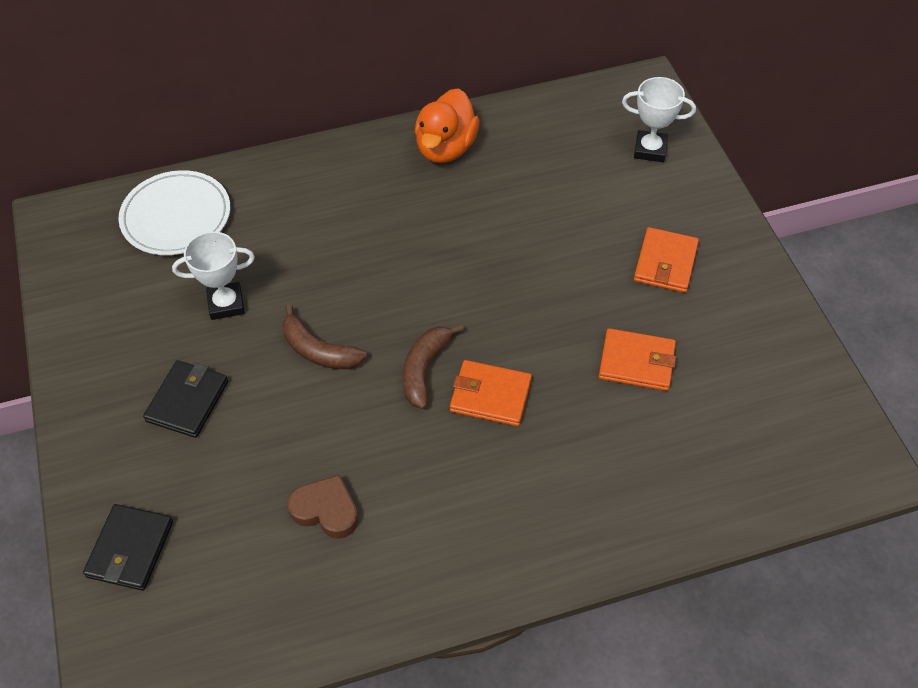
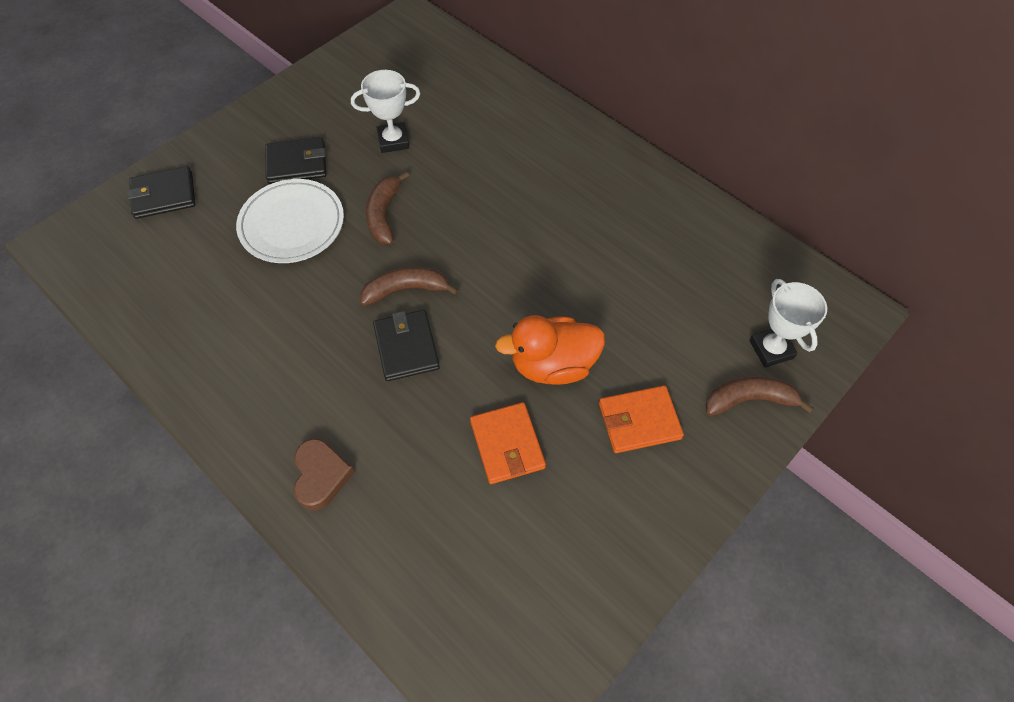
camera: 60 degrees right, 5 degrees up
white plate [118,170,230,255] -> white plate moved to [236,179,344,263]
white trophy [172,231,255,320] -> white trophy turned 60 degrees counterclockwise [351,70,420,153]
brown heart [288,475,358,539] -> brown heart moved to [294,439,355,510]
orange duck [415,88,480,163] -> orange duck moved to [495,315,605,385]
orange wallet [450,360,532,426] -> black wallet [373,310,440,381]
none -> brown banana [705,376,813,416]

